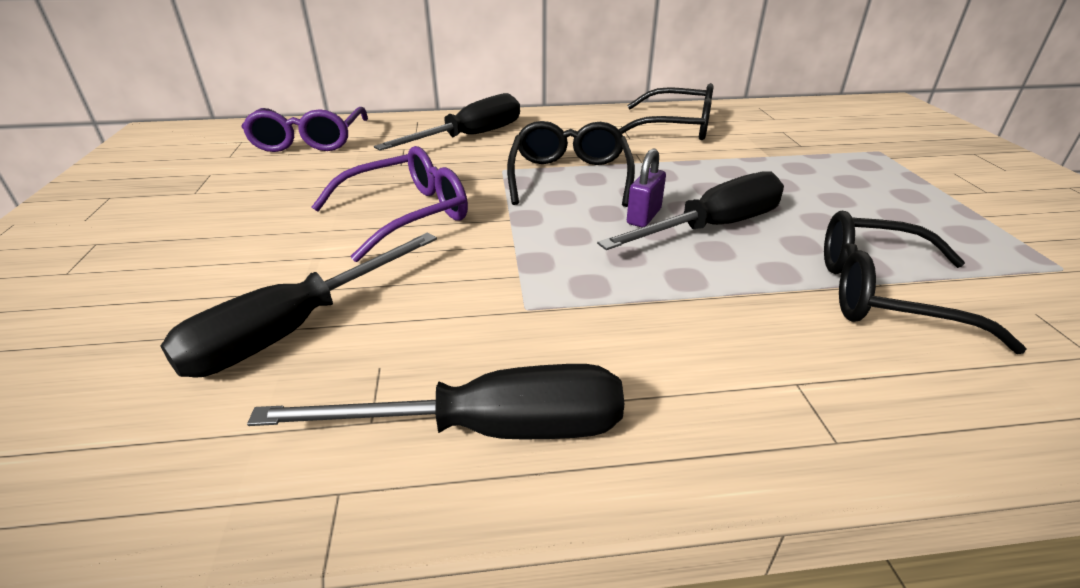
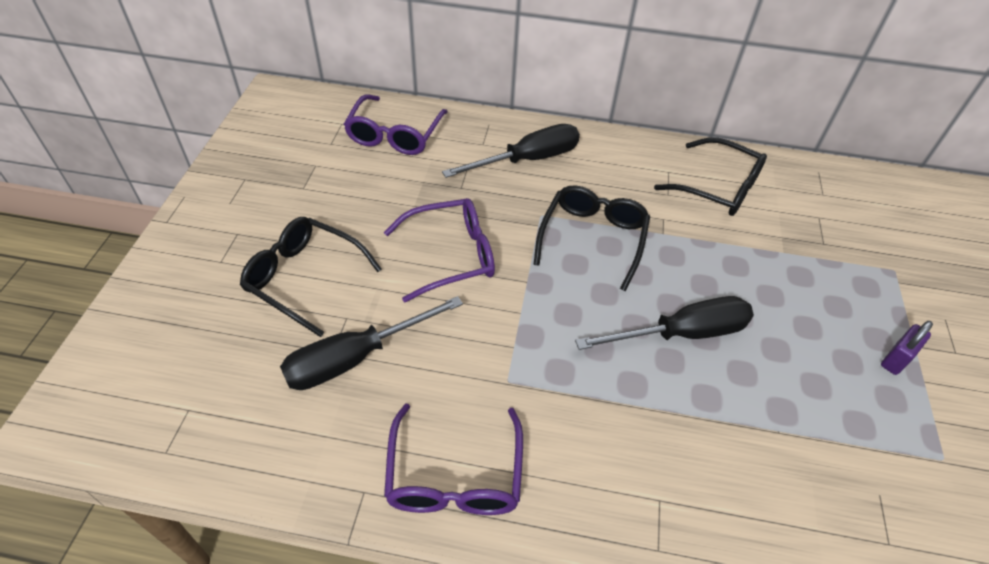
camera: 15 degrees right, 15 degrees up
black screwdriver [247,364,624,439] -> purple glasses [384,403,523,515]
purple padlock [627,148,666,227] -> purple padlock moved to [881,321,933,375]
black glasses [824,211,1027,354] -> black glasses moved to [240,217,382,337]

